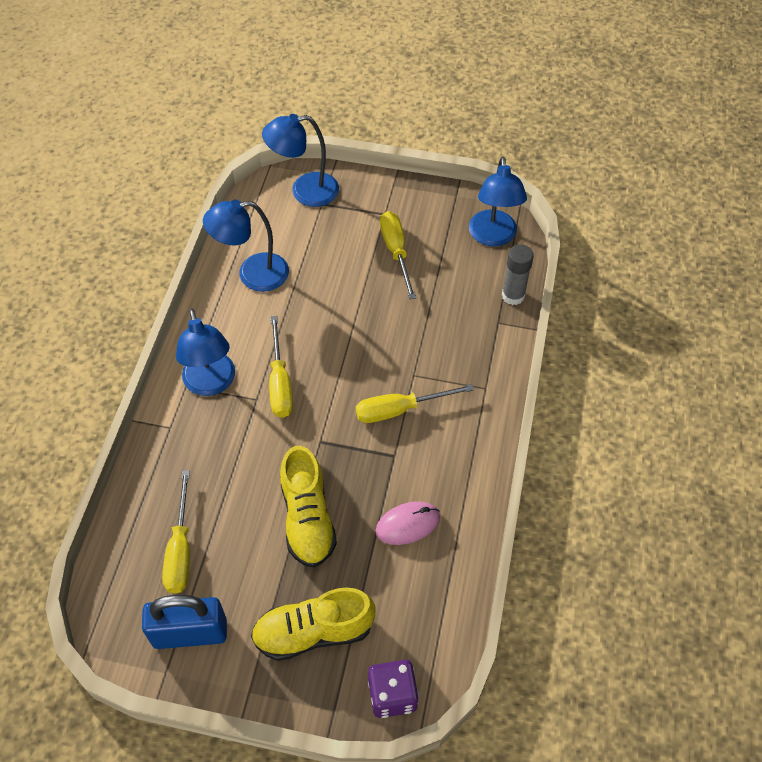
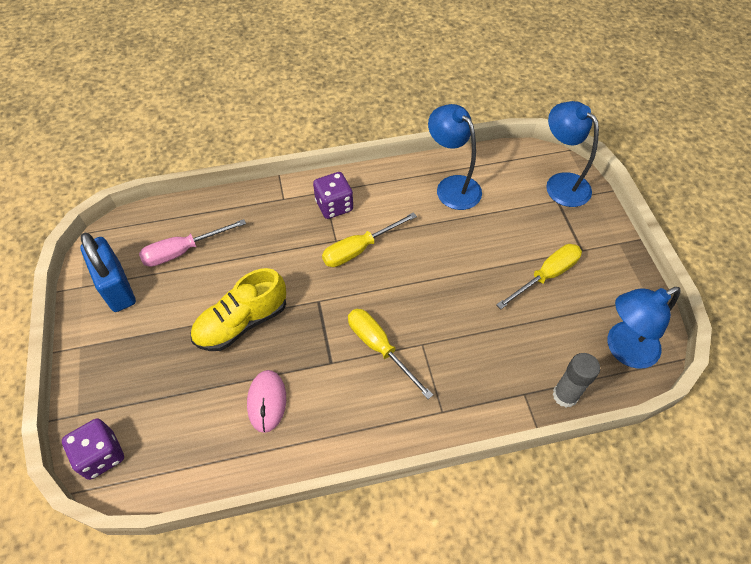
camera: 65 degrees right, 0 degrees up
yellow screwdriver [162,470,190,594] -> pink screwdriver [139,219,246,267]
blue lamp [176,308,235,396] -> purple dice [313,172,353,219]
yellow shoe [251,588,375,661] -> none
pink mouse [375,501,440,545] -> pink mouse turned 45 degrees clockwise [247,370,286,433]

